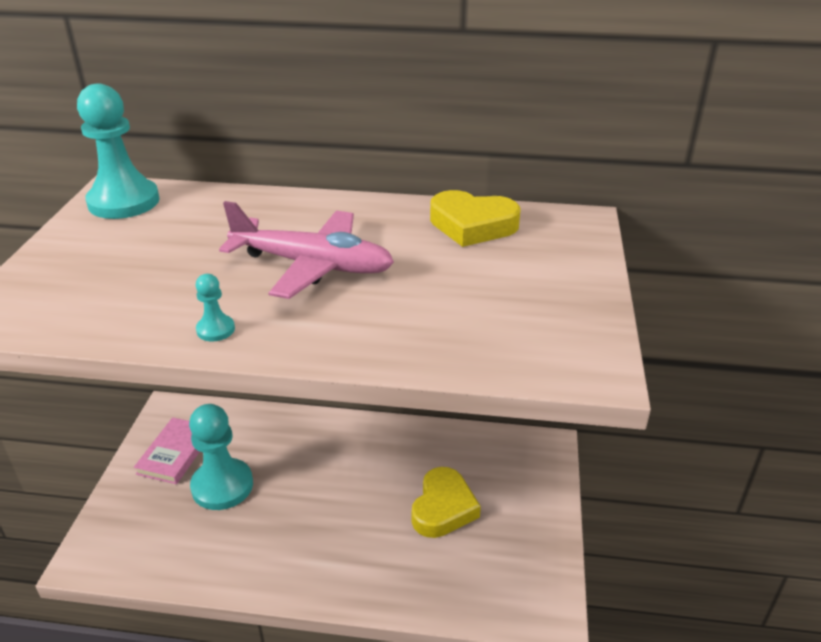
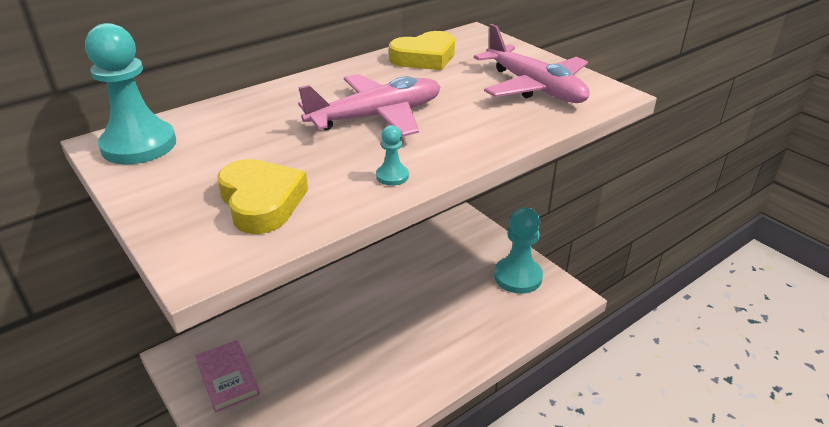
camera: 45 degrees left, 0 degrees up
turquoise pawn [189,404,253,510] -> turquoise pawn moved to [494,207,543,294]
yellow heart [412,467,481,538] -> yellow heart moved to [217,159,308,234]
none -> pink plane [474,24,590,103]

